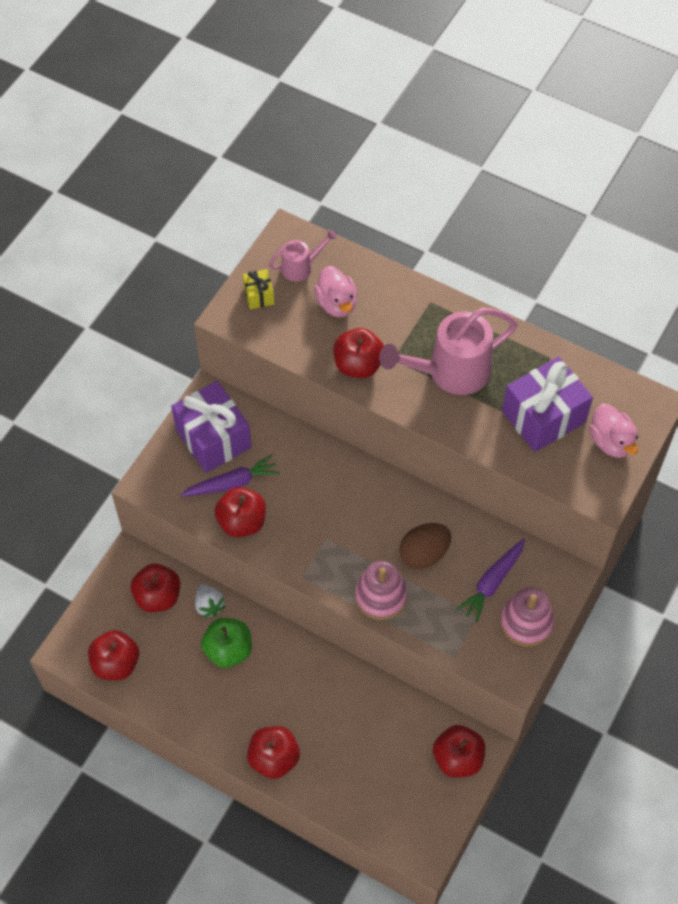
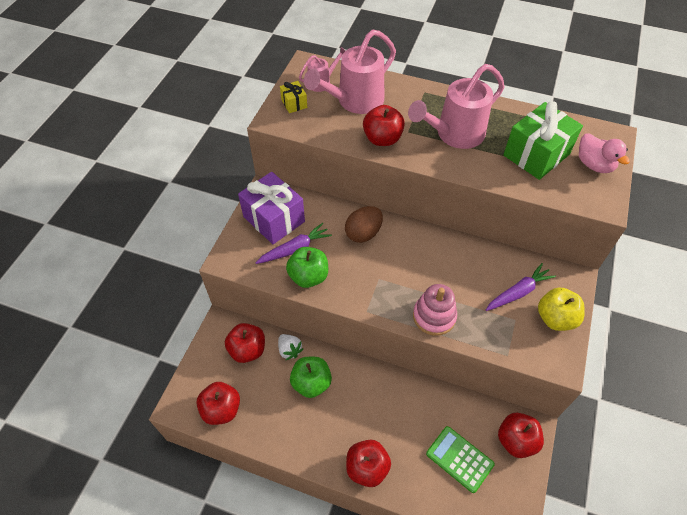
camera: 10 degrees left, 5 degrees down
red apple [214,487,266,537] -> green apple [286,247,328,288]
pink duck [314,266,357,317] -> pink watering can [304,30,396,114]
brown egg [399,523,451,569] -> brown egg moved to [345,206,383,243]
purple carrot [457,538,525,623] -> purple carrot turned 150 degrees counterclockwise [486,263,556,311]
pink stacking toy [500,587,554,647] -> yellow apple [538,288,585,331]
purple gift [502,357,593,452] -> green gift [503,101,583,180]
none -> green calculator [426,426,495,493]

